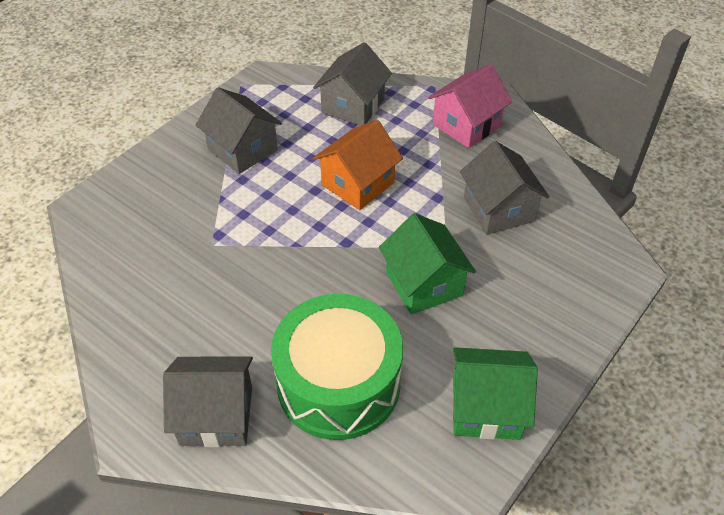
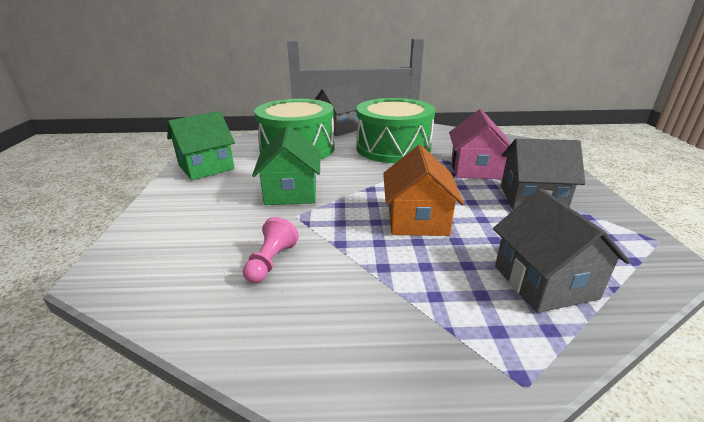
camera: 140 degrees right, 20 degrees down
green house [379,213,476,314] -> green house turned 60 degrees clockwise [252,126,320,205]
pink house [428,64,512,148] -> pink house moved to [449,109,511,180]
grey house [460,141,550,235] -> pink pawn [243,217,299,283]
none -> green drum [356,98,435,163]

